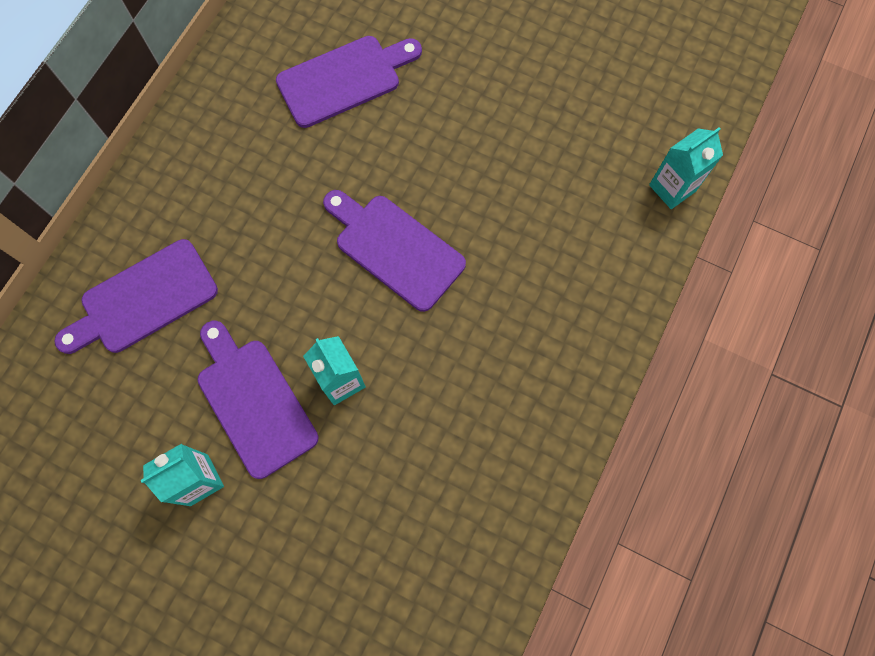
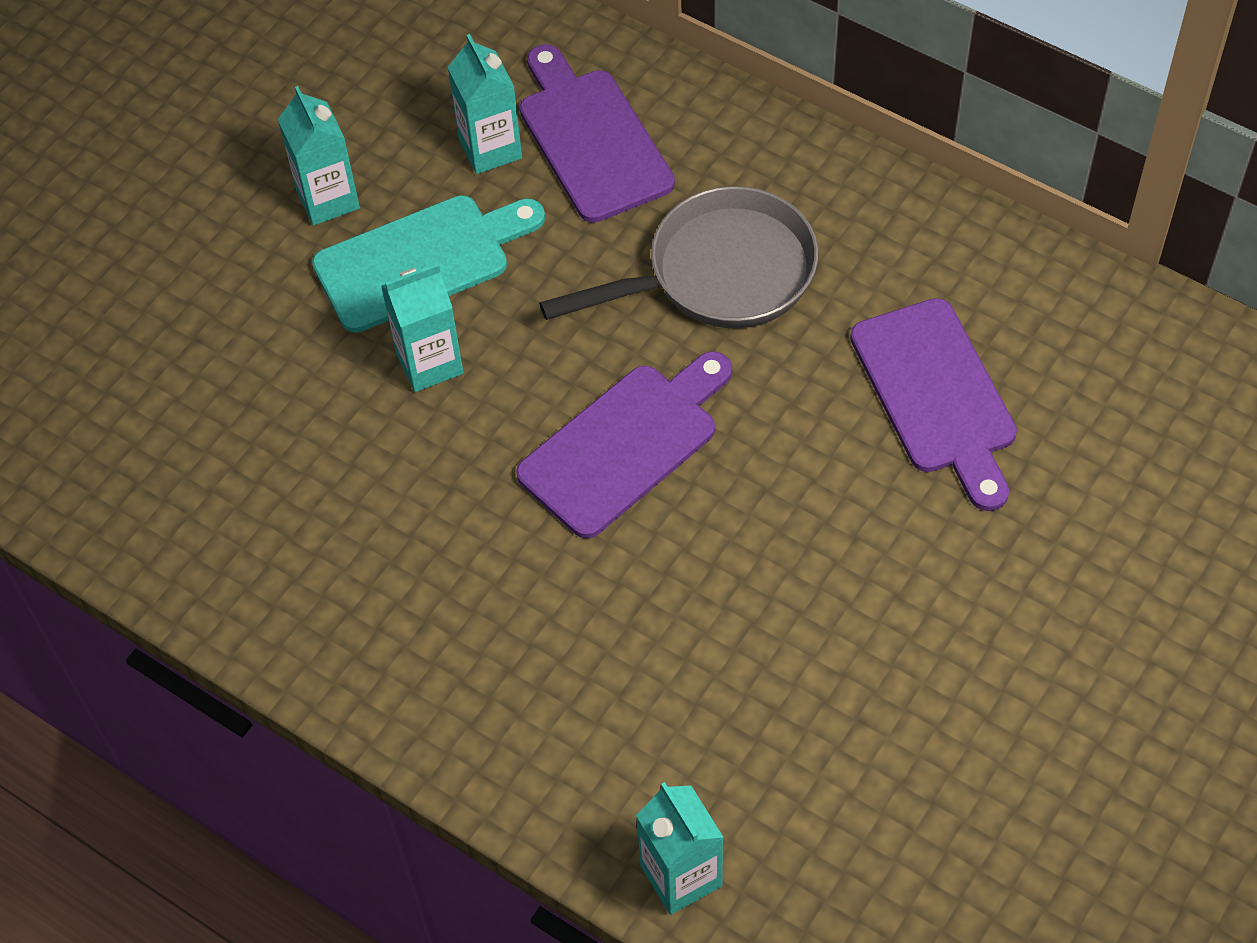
camera: 100 degrees right, 15 degrees down
purple cutting board [197,321,318,479] -> turquoise cutting board [312,195,545,333]
none -> turquoise carton [447,34,522,174]
none -> grey pan [539,186,818,328]

